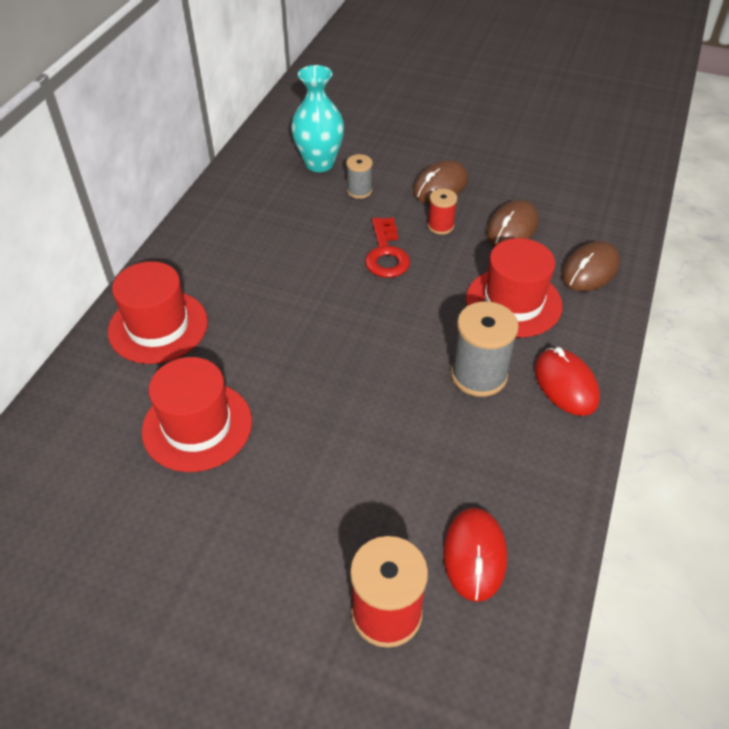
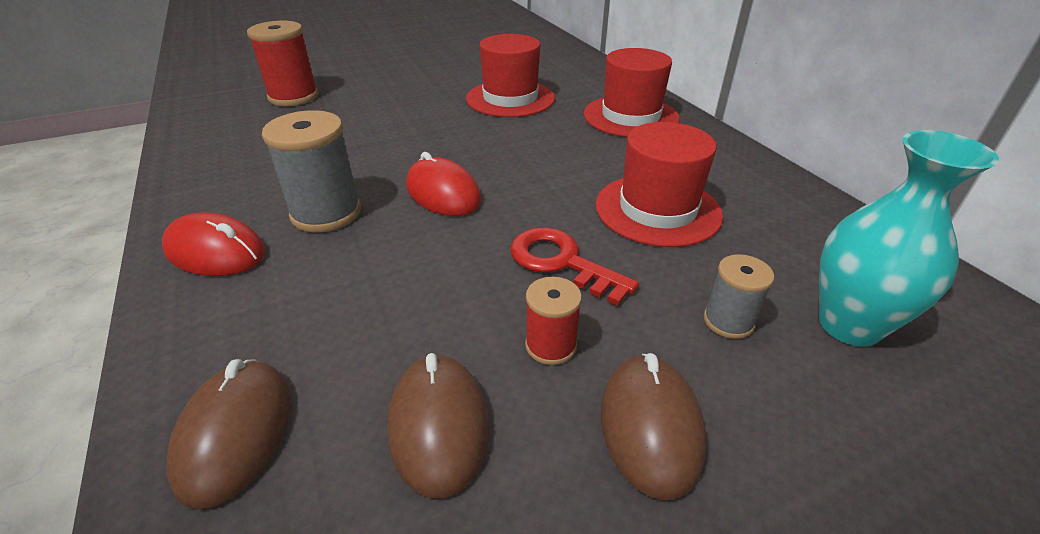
camera: 135 degrees right, 10 degrees down
red mouse [443,508,507,602] -> red mouse moved to [406,152,481,216]
red hat [466,238,563,337] -> red hat moved to [595,122,723,247]

